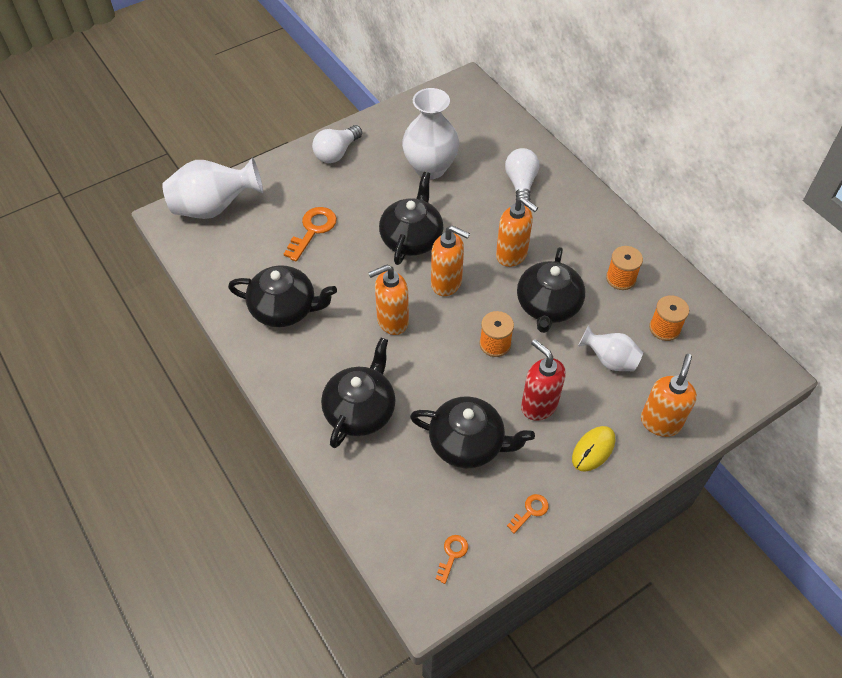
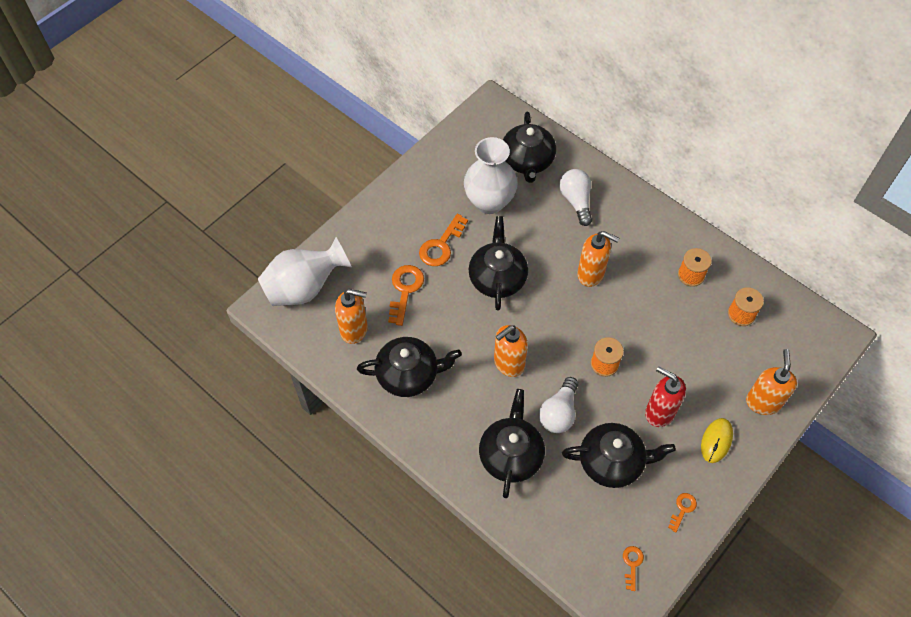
camera: 15 degrees left, 5 degrees up
white light bulb [312,125,362,163] -> white light bulb moved to [539,377,578,433]
orange soap dispenser [431,225,470,296] -> orange soap dispenser moved to [335,289,368,344]
black teapot [517,247,585,333] -> black teapot moved to [503,112,556,183]
white vase [578,325,643,371] -> none
none -> orange key [419,214,468,266]

